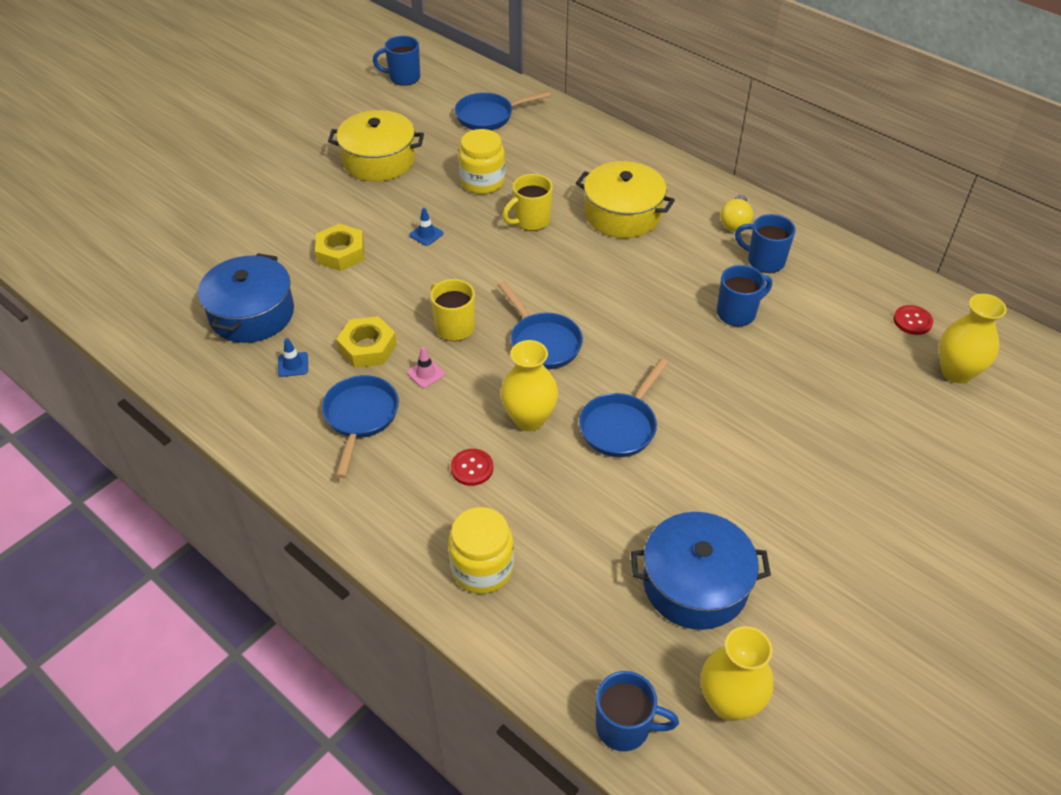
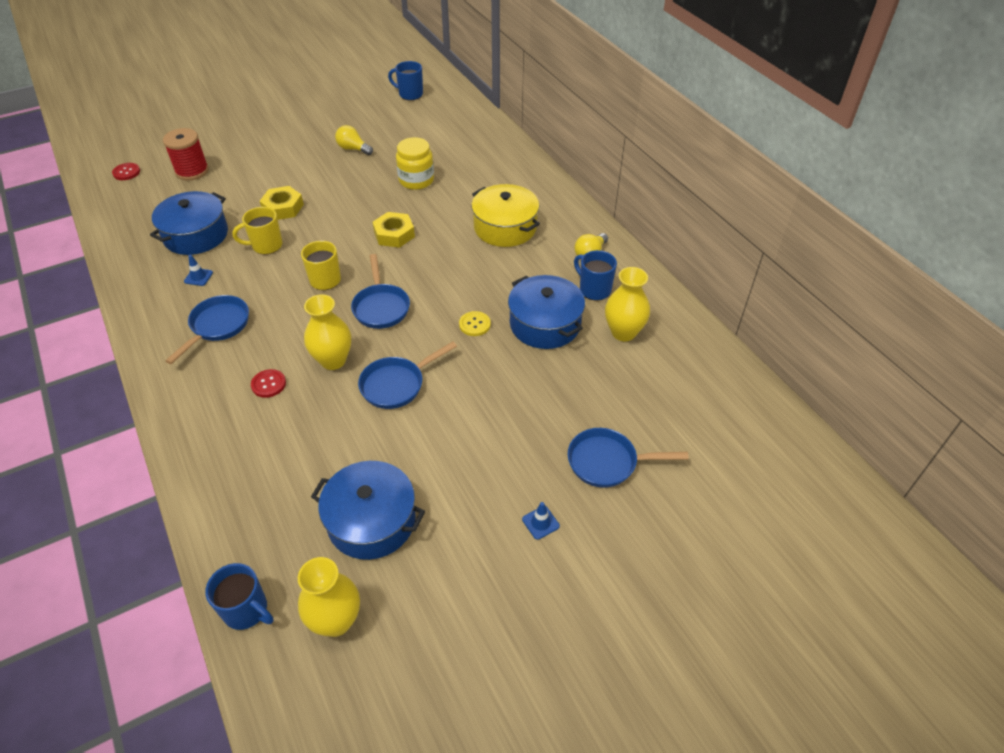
camera: 20 degrees right, 0 degrees up
yellow pot [328,110,424,181] -> yellow light bulb [335,125,373,155]
yellow nut [336,316,397,368] -> yellow nut moved to [373,212,415,248]
pink traffic cone [407,347,445,388] -> none
blue traffic cone [409,208,443,246] -> blue traffic cone moved to [522,502,560,540]
yellow jar [448,507,514,594] -> none
blue pan [455,91,551,130] -> blue pan moved to [568,428,689,488]
yellow mug [503,174,553,231] -> yellow mug moved to [232,207,283,255]
blue mug [717,265,772,326] -> blue pot [508,275,585,349]
red button [893,305,933,335] -> red button moved to [112,163,140,180]
yellow vase [939,294,1007,384] -> yellow vase moved to [605,267,650,341]
none -> red spool [163,128,209,180]
none -> yellow button [459,311,491,336]

